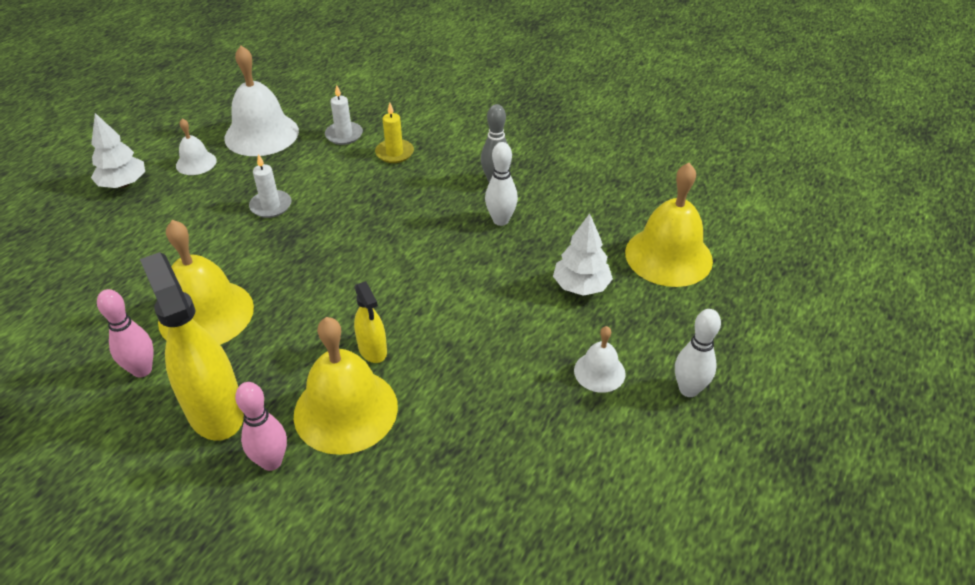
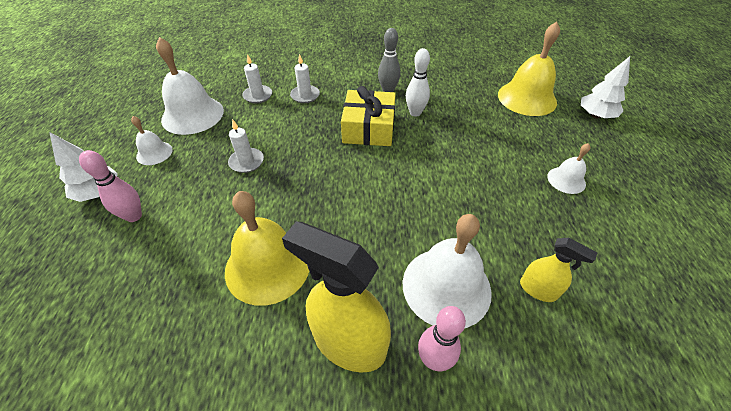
camera: 30 degrees left, 5 degrees up
pink bowling pin [97,289,154,377] -> pink bowling pin moved to [79,150,142,222]
yellow bell [294,317,398,455] -> white bell [403,214,492,328]
yellow spray bottle [354,281,387,363] -> yellow spray bottle moved to [520,238,597,302]
yellow candle [375,103,414,163] -> white candle [290,54,320,103]
white tree [553,213,613,296] -> white tree moved to [581,56,630,118]
white bowling pin [675,309,721,397] -> none
none -> yellow gift [341,86,396,146]

